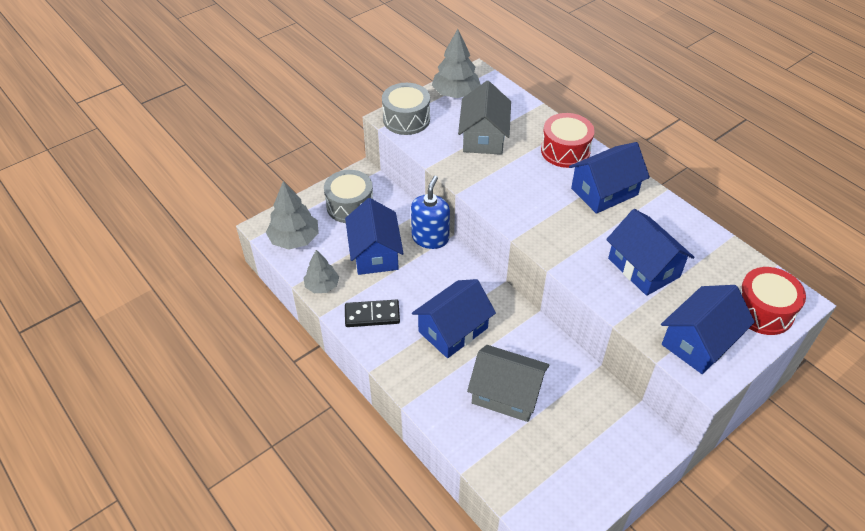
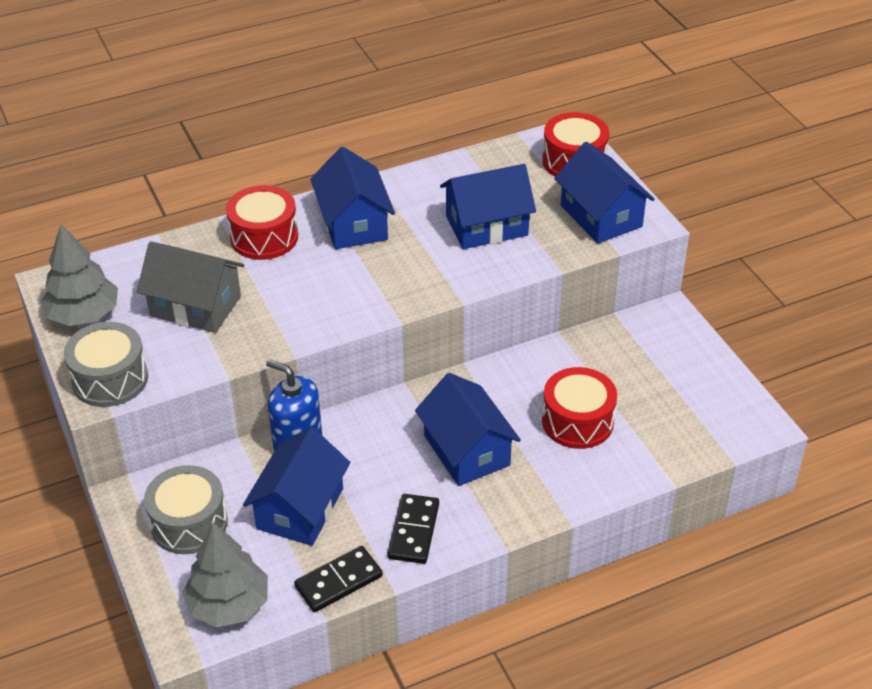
camera: 75 degrees left, 5 degrees down
grey tree [303,250,339,293] -> black domino [294,546,383,612]
blue house [345,198,404,275] -> blue house turned 75 degrees counterclockwise [243,427,350,546]
grey house [467,345,550,422] -> red drum [542,367,617,449]

